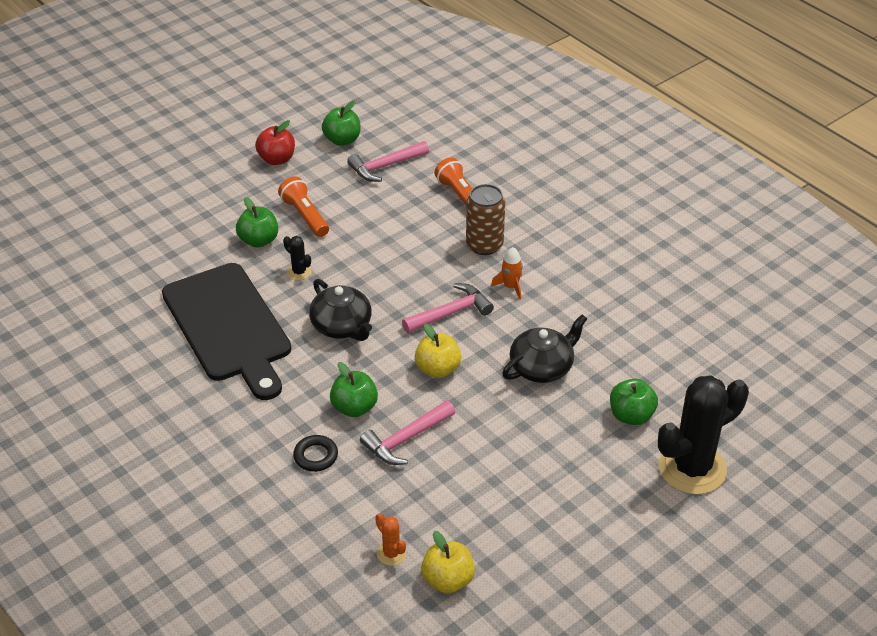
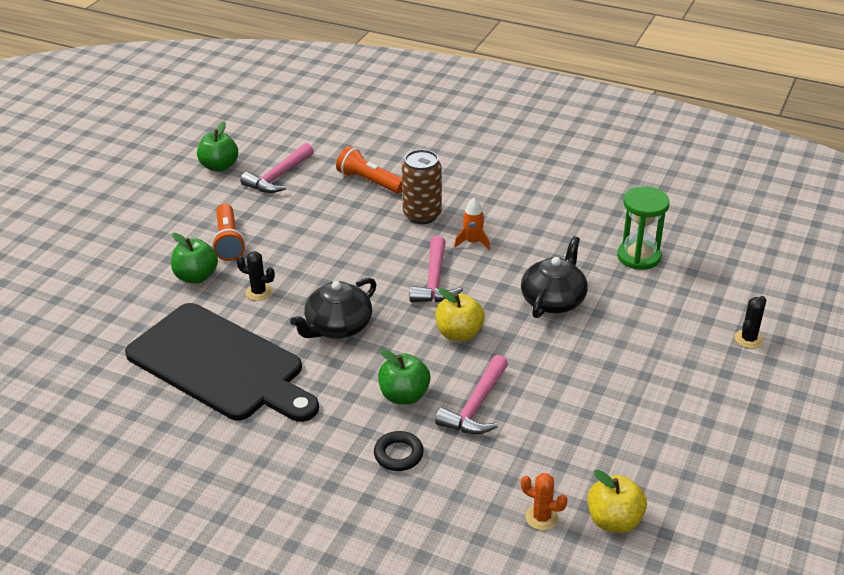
camera: 25 degrees left, 5 degrees down
red apple [255,120,295,165] -> none
orange flashlight [278,176,329,237] -> orange flashlight turned 135 degrees counterclockwise [212,204,245,261]
black teapot [309,279,372,341] -> black teapot turned 105 degrees clockwise [290,278,376,338]
pink hammer [402,283,494,333] -> pink hammer turned 150 degrees clockwise [410,236,463,302]
green apple [610,378,658,425] -> none
black cactus [658,375,749,495] -> black cactus [735,296,766,348], size x0.42
none -> green hourglass [617,186,670,270]

